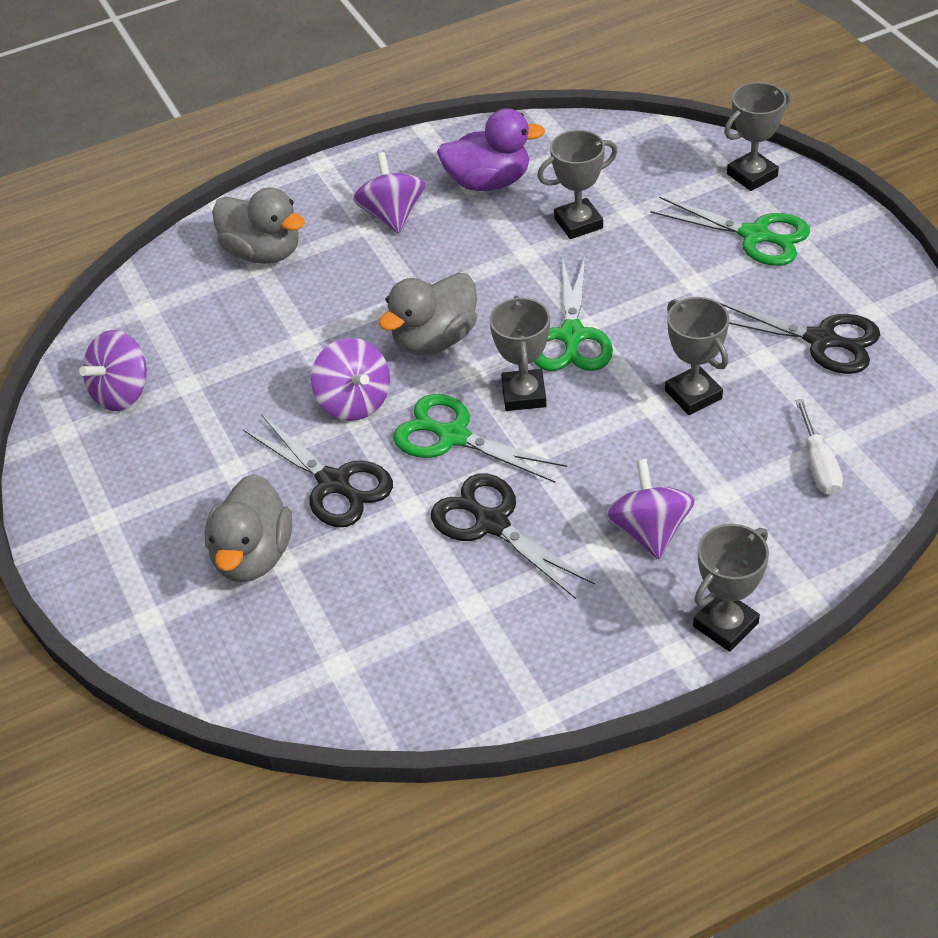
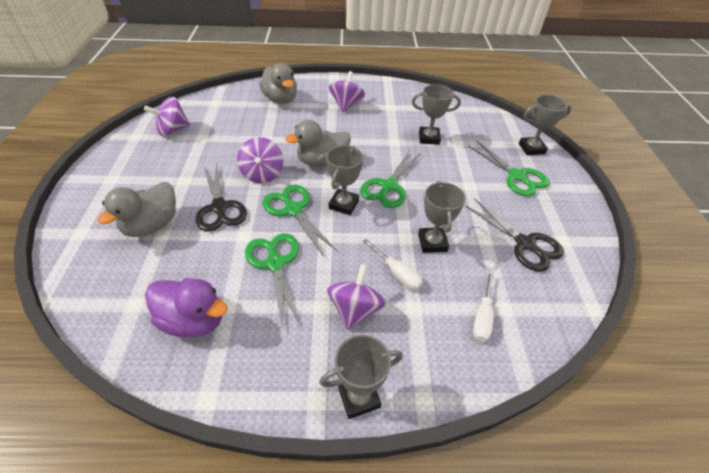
camera: 20 degrees right, 0 degrees up
black scissors [431,473,595,599] -> green scissors [245,233,301,330]
purple duck [437,108,545,191] -> purple duck moved to [145,278,228,338]
none -> white screwdriver [363,239,423,290]

